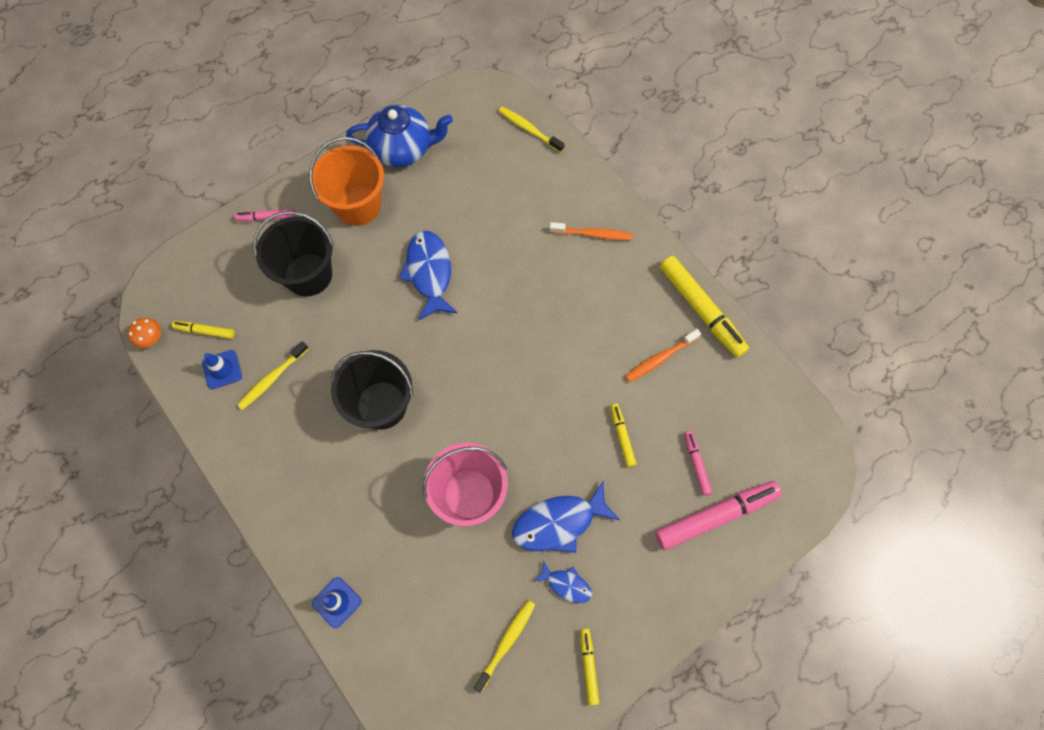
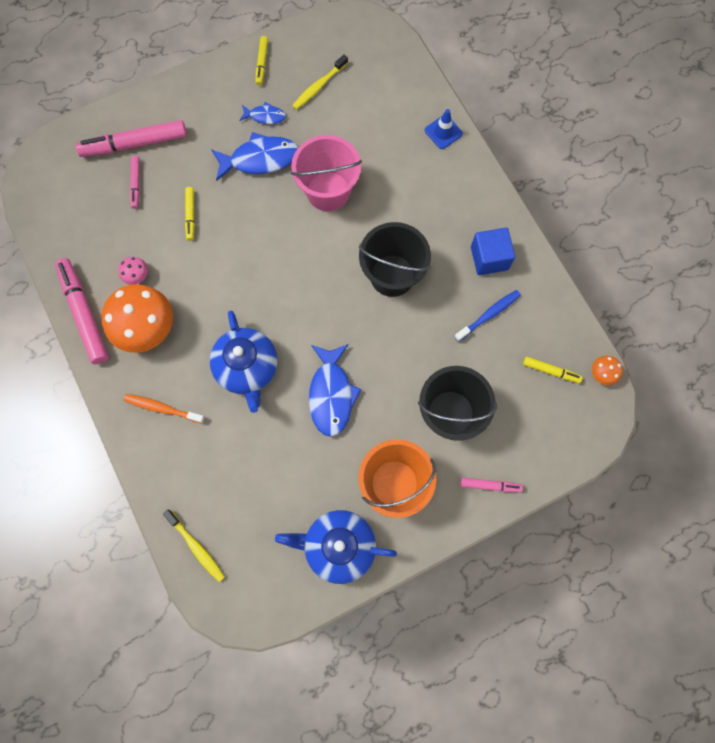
camera: 170 degrees left, 5 degrees up
blue traffic cone [202,350,242,389] -> none
yellow toothbrush [237,341,309,410] -> blue toothbrush [454,290,521,342]
blue fish [533,560,592,603] -> blue fish turned 150 degrees clockwise [239,102,286,124]
orange toothbrush [625,329,701,382] -> pink mushroom [118,257,148,285]
yellow marker [660,256,749,358] -> pink marker [55,258,109,364]
none -> orange mushroom [101,284,173,353]
none -> blue teapot [209,311,278,413]
none -> blue cube [471,228,515,275]

